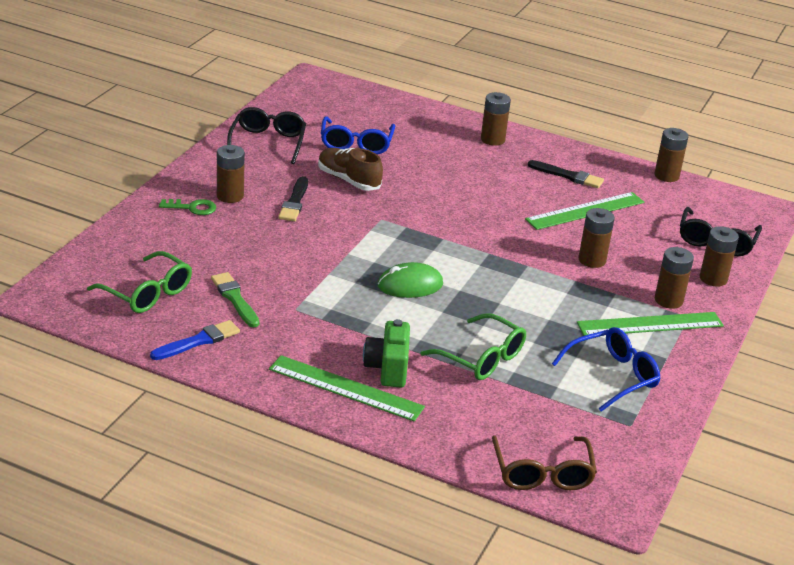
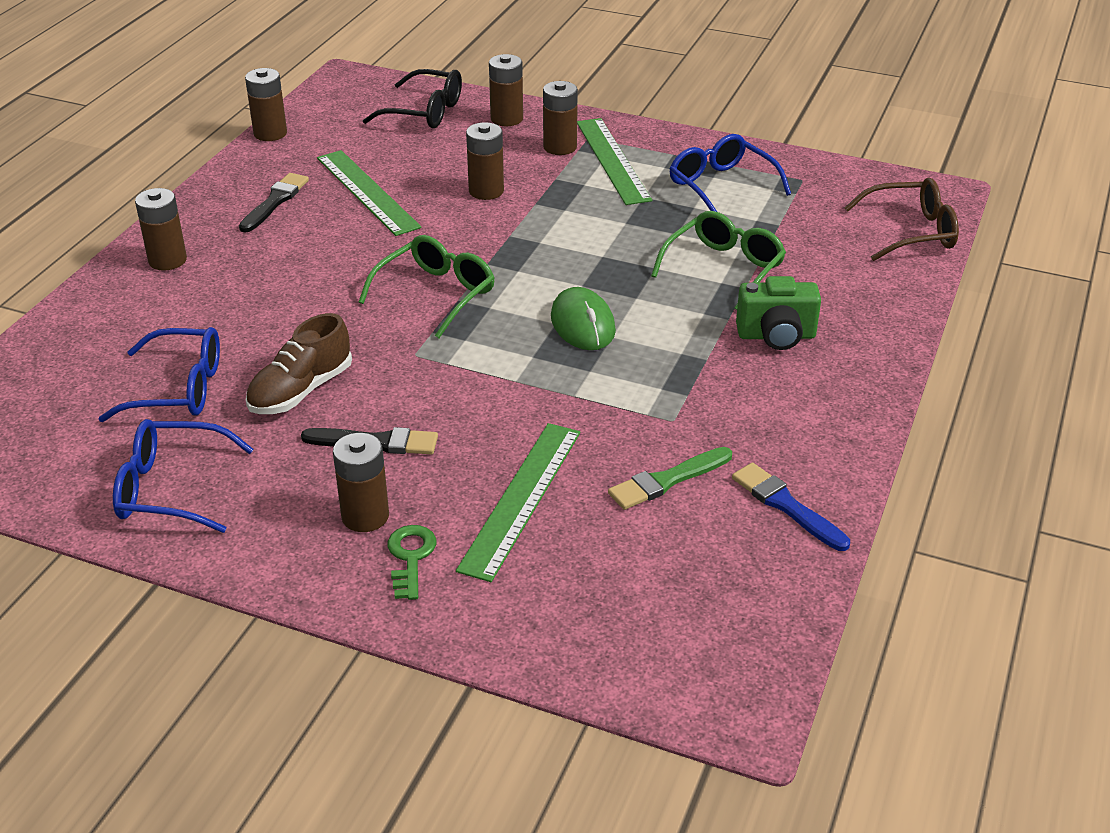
camera: 90 degrees left, 5 degrees up
green glasses [87,251,192,313] -> green glasses moved to [359,235,494,338]
black glasses [227,107,306,164] -> blue glasses [113,419,254,533]
green ruler [269,355,425,421] -> green ruler moved to [456,423,580,582]

